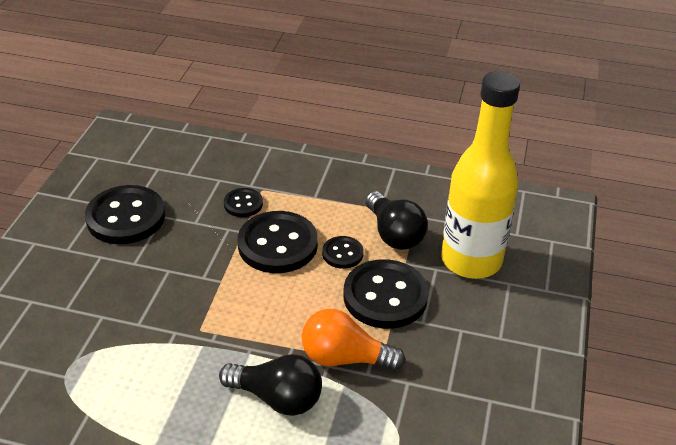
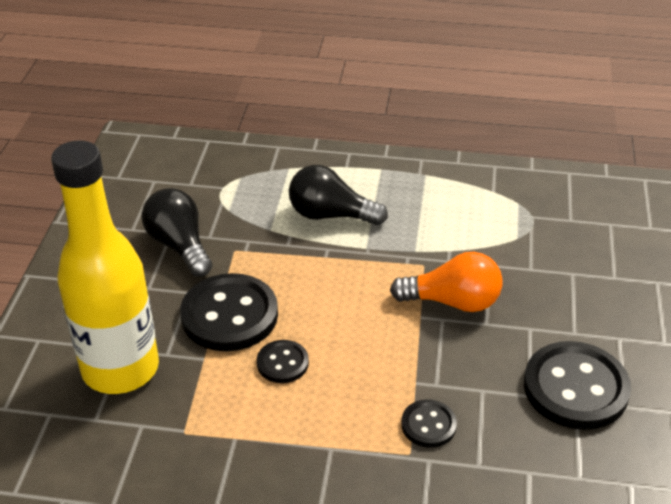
camera: 175 degrees right, 0 degrees up
black button [238,211,318,273] -> none
orange light bulb [302,309,405,371] -> orange light bulb moved to [390,252,502,312]
black light bulb [365,191,428,250] -> black light bulb moved to [141,188,213,277]

